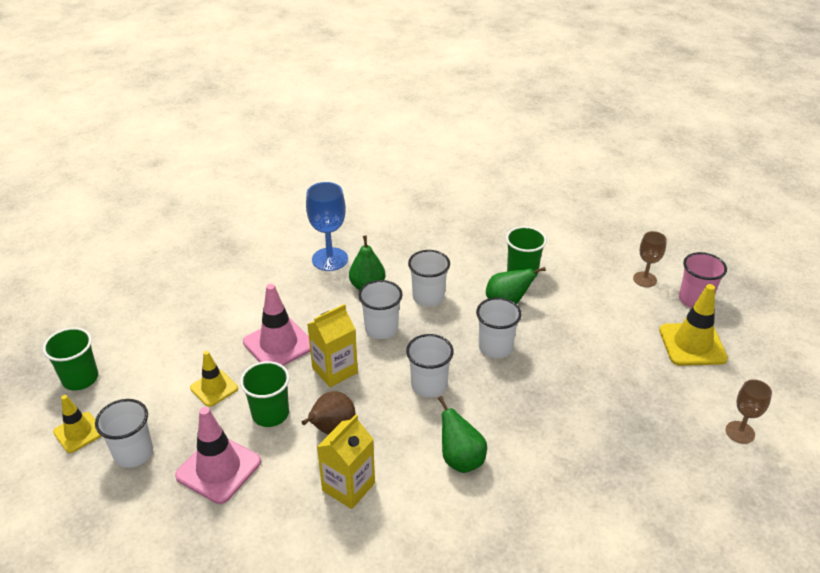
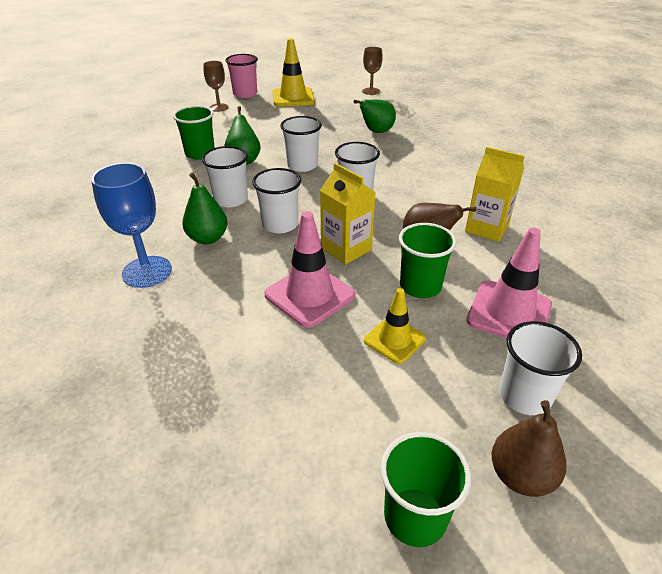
camera: 95 degrees left, 0 degrees up
yellow traffic cone [53,395,101,453] -> brown pear [492,400,566,497]
green pear [438,396,487,473] -> green pear moved to [354,99,396,133]

